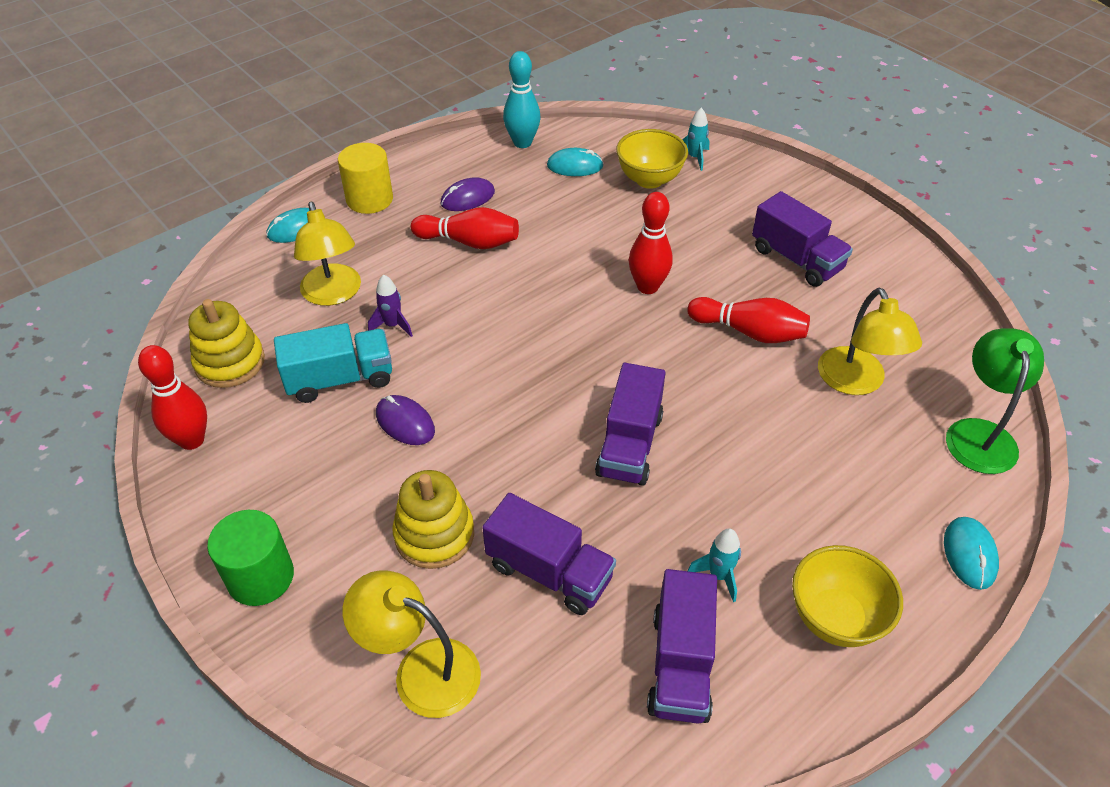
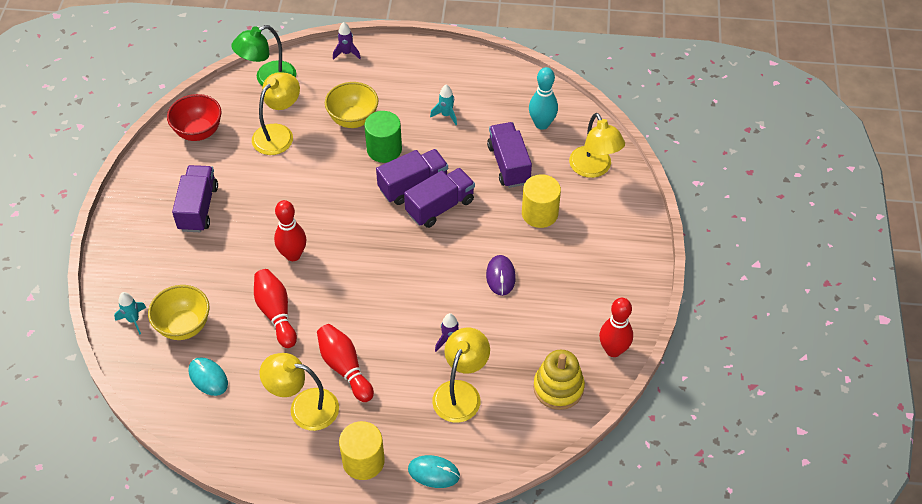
camera: 135 degrees left, 5 degrees up
green cylinder [207,510,294,606] -> green cylinder moved to [365,111,402,163]
turquoise truck [274,323,392,403] -> none
yellow stacking toy [392,470,474,569] -> yellow cylinder [522,174,561,228]
purple mouse [440,177,495,211] -> yellow lamp [260,353,339,431]
turquoise bowling pin [503,51,541,148] -> turquoise bowling pin moved to [529,67,558,130]
purple truck [647,569,717,724] -> purple truck moved to [404,168,475,228]
red bowling pin [687,297,810,343] -> red bowling pin moved to [254,269,297,348]
yellow bowl [792,545,903,647] -> yellow bowl moved to [325,82,379,128]
turquoise mouse [944,517,999,590] -> purple rocket [333,22,361,60]
none -> red bowl [167,94,221,141]

